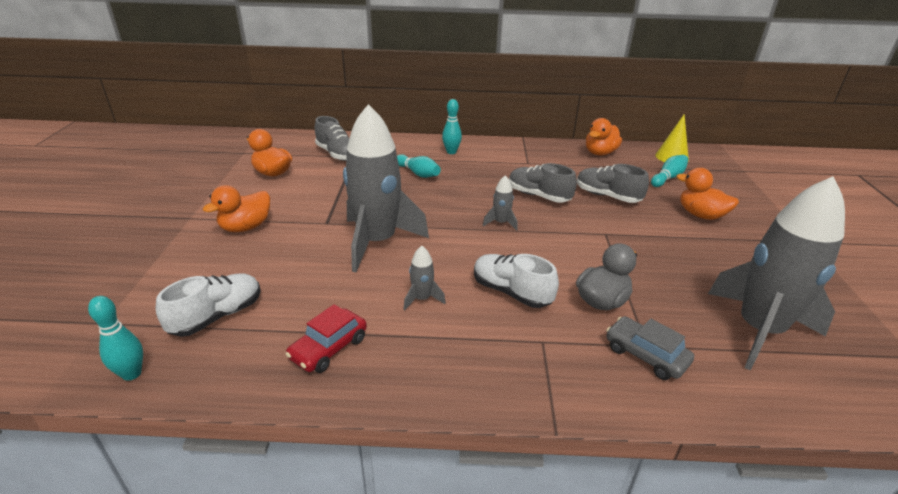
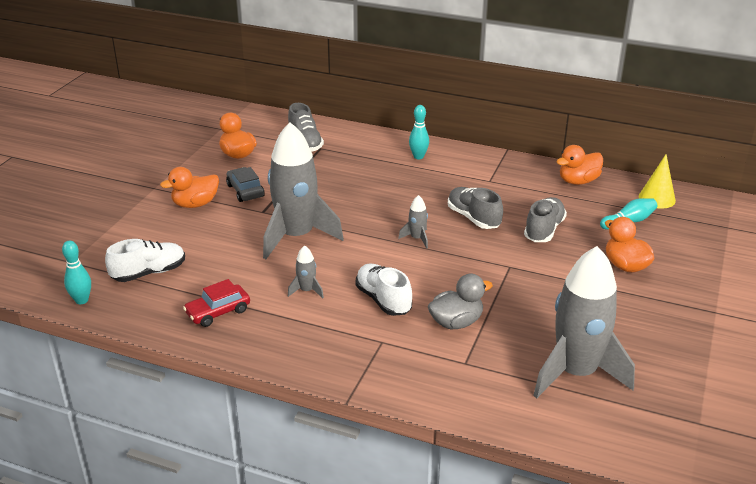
camera: 20 degrees right, 0 degrees up
turquoise bowling pin [397,154,441,178] -> none
grey shoe [577,164,649,203] -> grey shoe turned 60 degrees clockwise [524,197,567,242]
grey car [606,316,694,380] -> grey car moved to [226,167,265,202]

